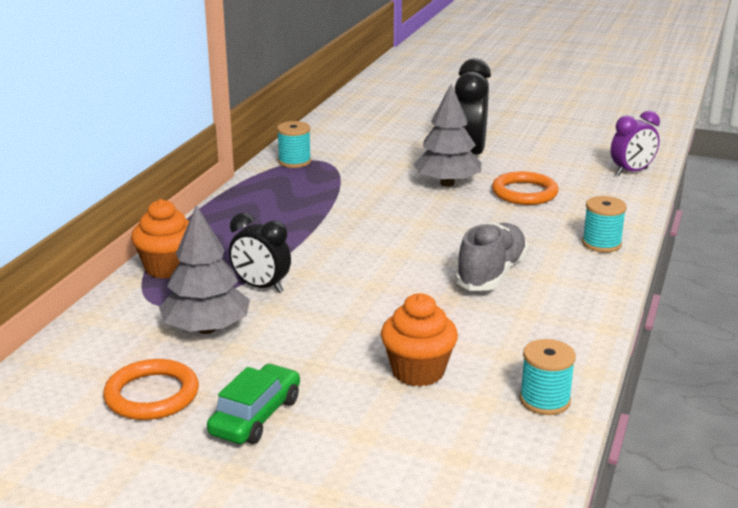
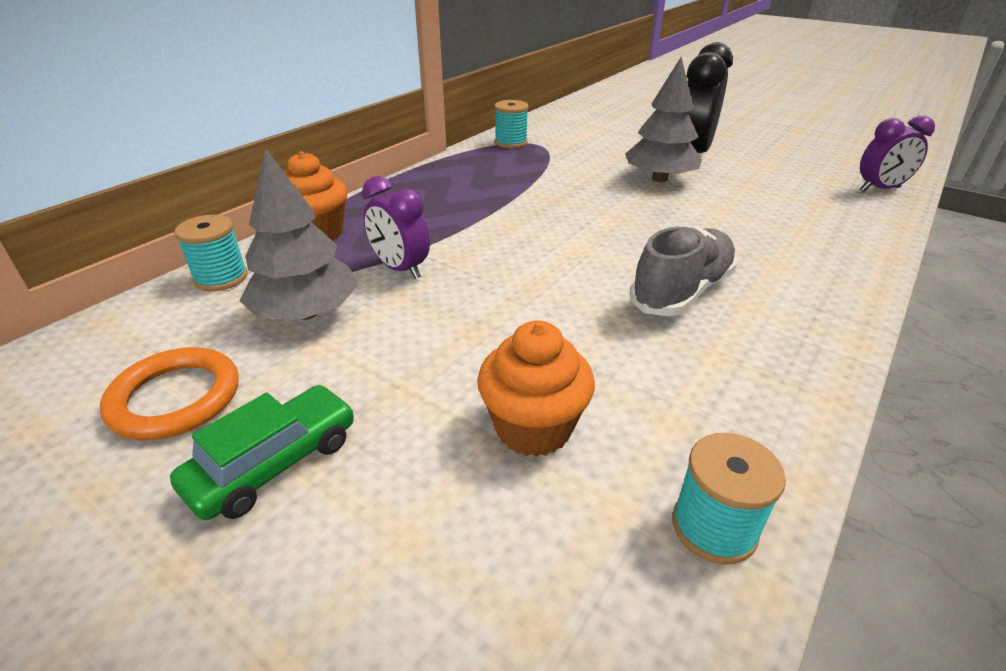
camera: 15 degrees right, 10 degrees up
black clock [229,213,291,293] -> purple clock [362,176,430,279]
orange ring [492,171,558,205] -> none
turquoise spool [582,196,627,253] -> turquoise spool moved to [175,215,248,291]

